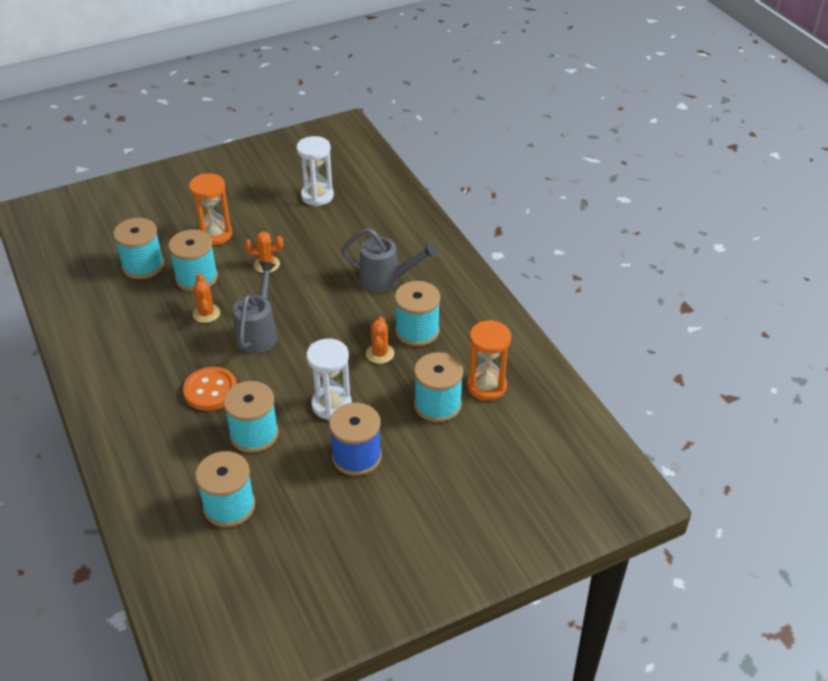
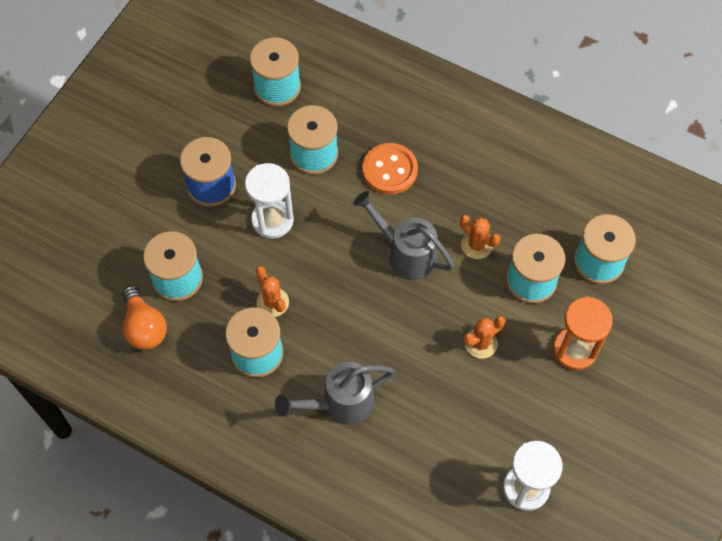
camera: 145 degrees right, 20 degrees up
grey watering can [233,262,278,354] -> grey watering can turned 150 degrees clockwise [353,191,454,280]
orange hourglass [467,320,511,401] -> orange light bulb [123,285,167,350]

